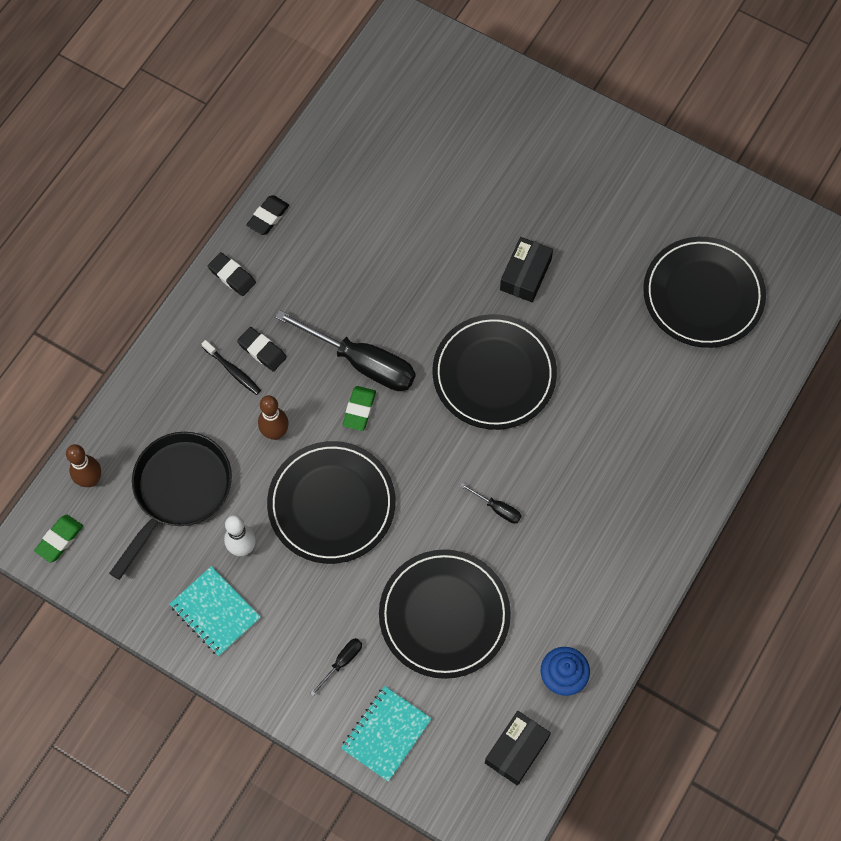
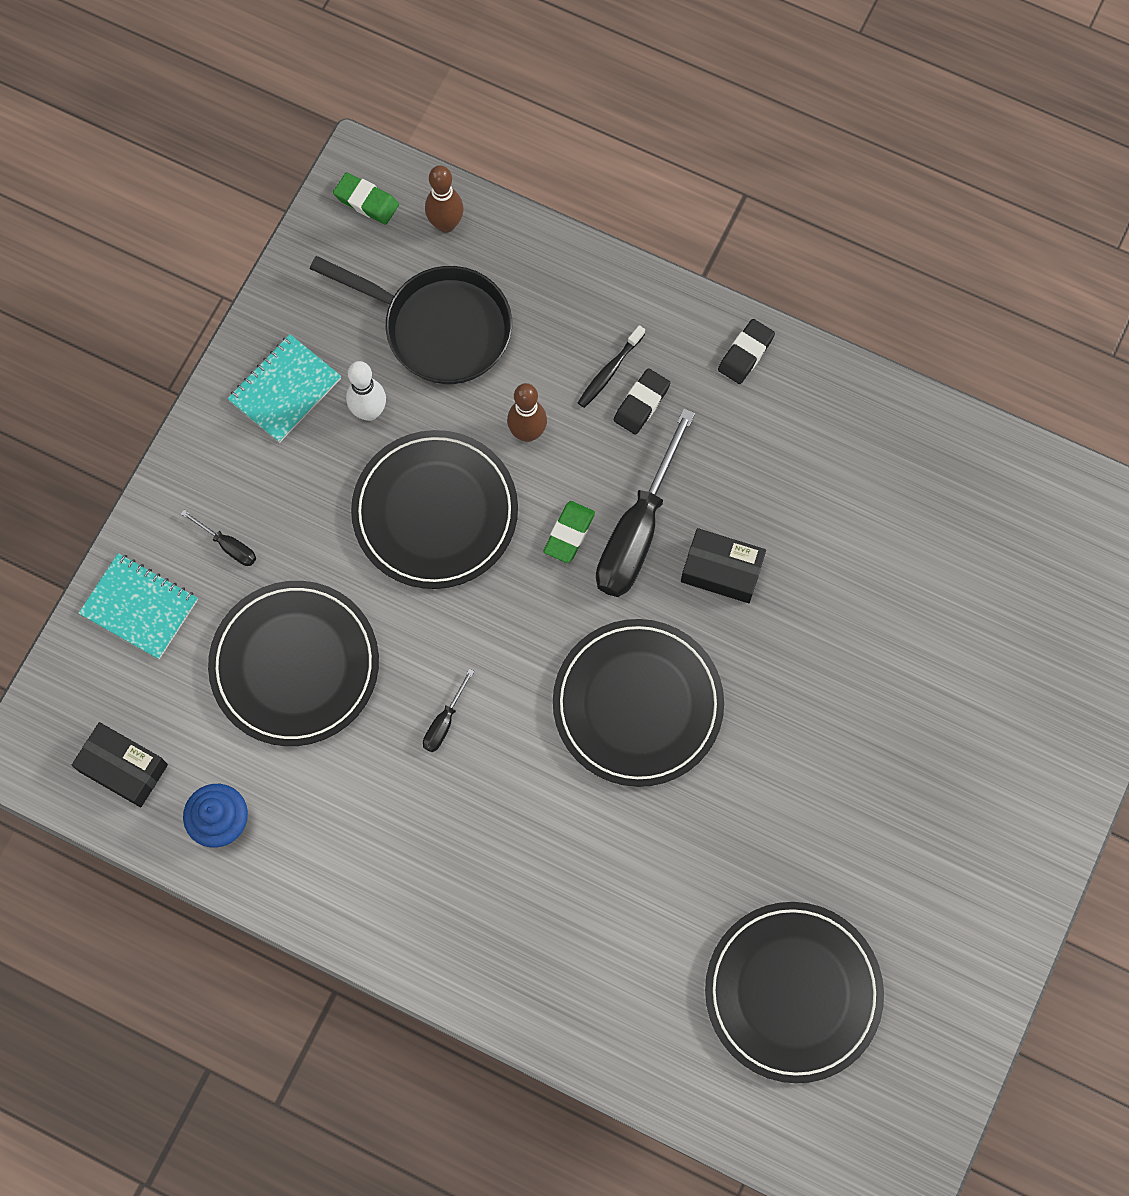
camera: 85 degrees right, 5 degrees up
black eraser [246,195,289,235] -> none
green eraser [343,386,376,431] -> green eraser turned 75 degrees counterclockwise [543,501,595,563]
black box [500,237,553,302] -> black box moved to [681,528,766,603]

